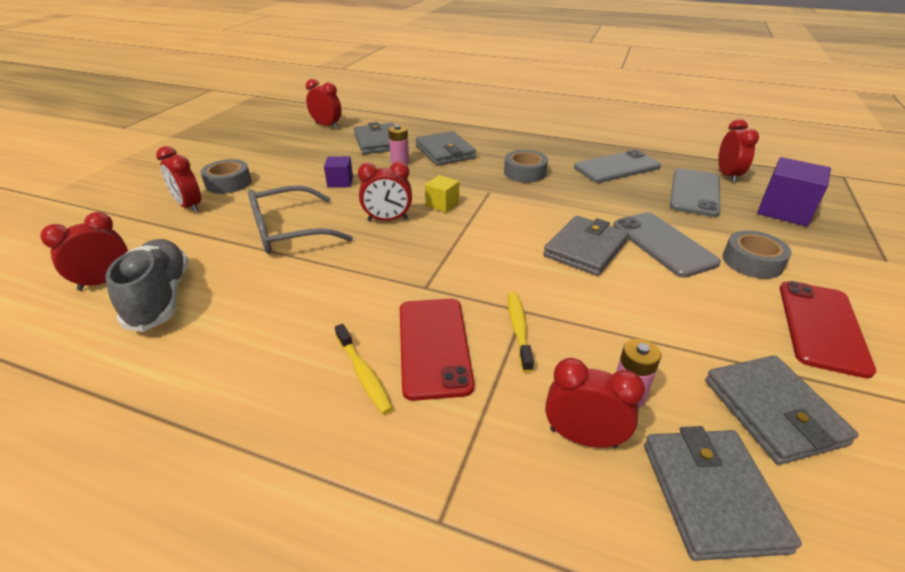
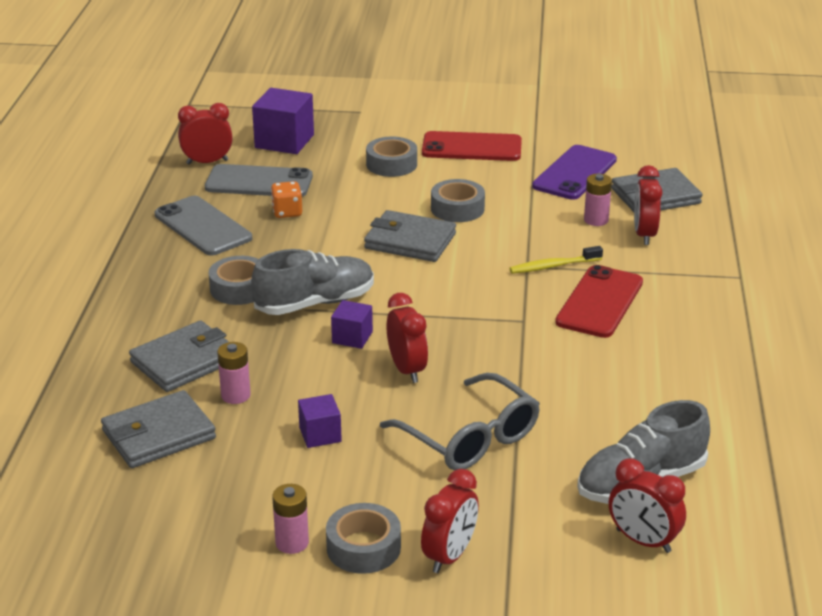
camera: 105 degrees left, 5 degrees down
red clock [306,79,342,128] -> none
yellow toothbrush [335,324,393,414] -> none
red phone [400,299,474,401] -> red phone turned 45 degrees counterclockwise [555,265,643,338]
yellow cube [425,175,459,213] -> purple cube [331,300,373,349]
grey phone [613,212,721,278] -> none
grey wallet [705,355,859,465] -> purple phone [532,145,617,200]
none -> grey shoe [251,249,374,315]
none -> orange dice [271,181,302,218]
none -> pink battery [272,484,309,554]
none -> grey tape [431,179,485,222]

